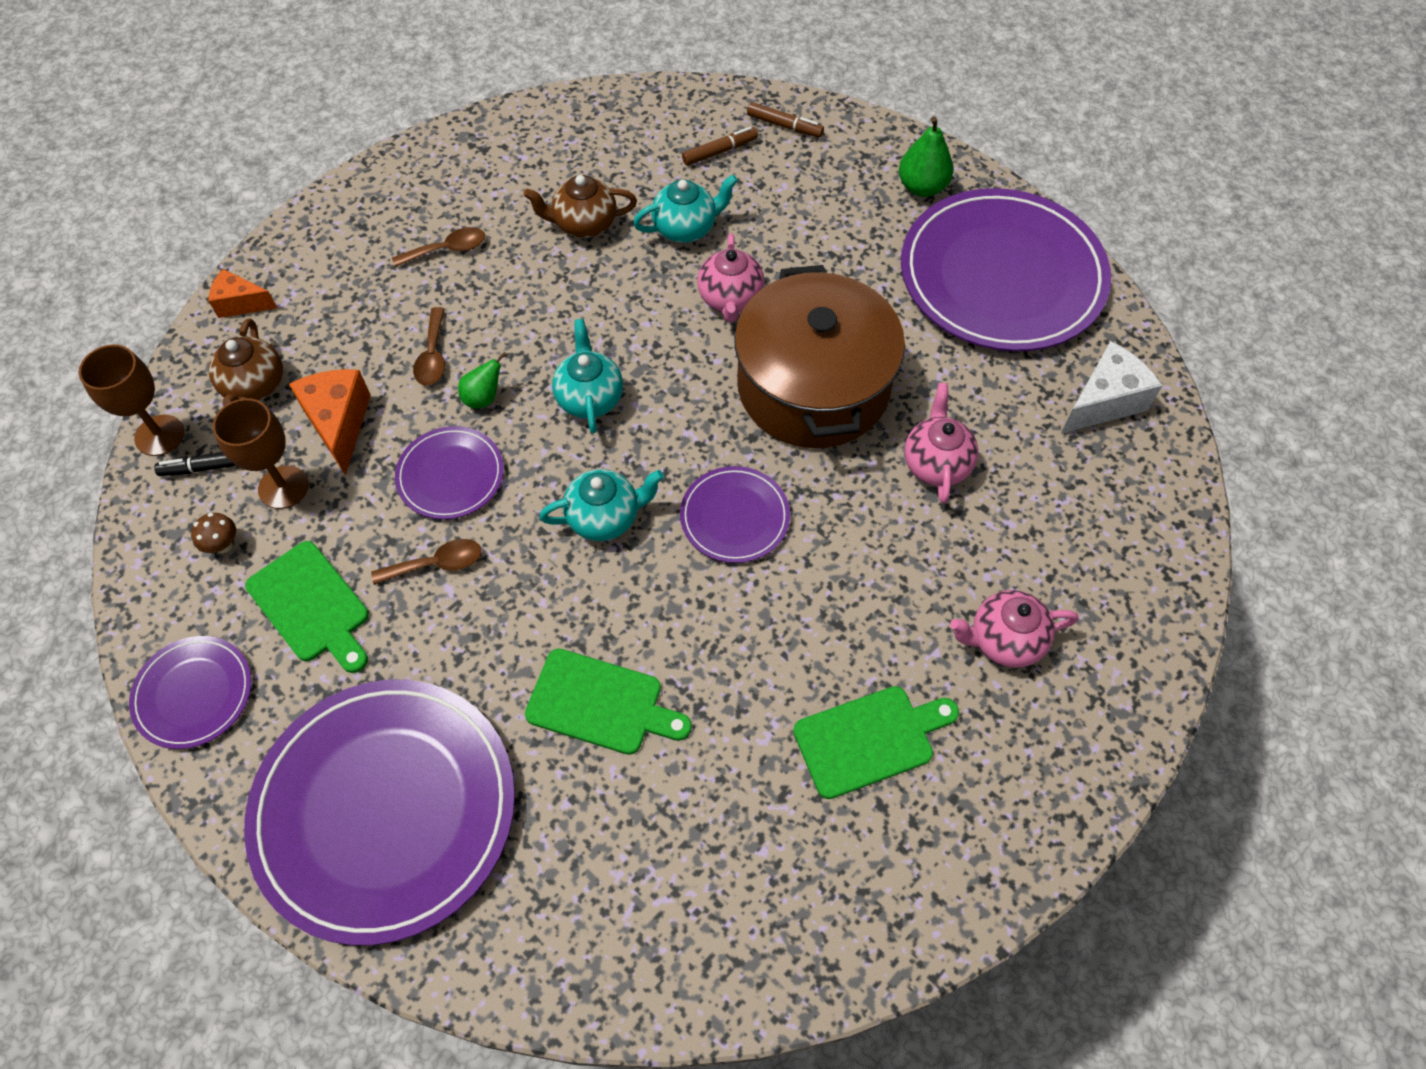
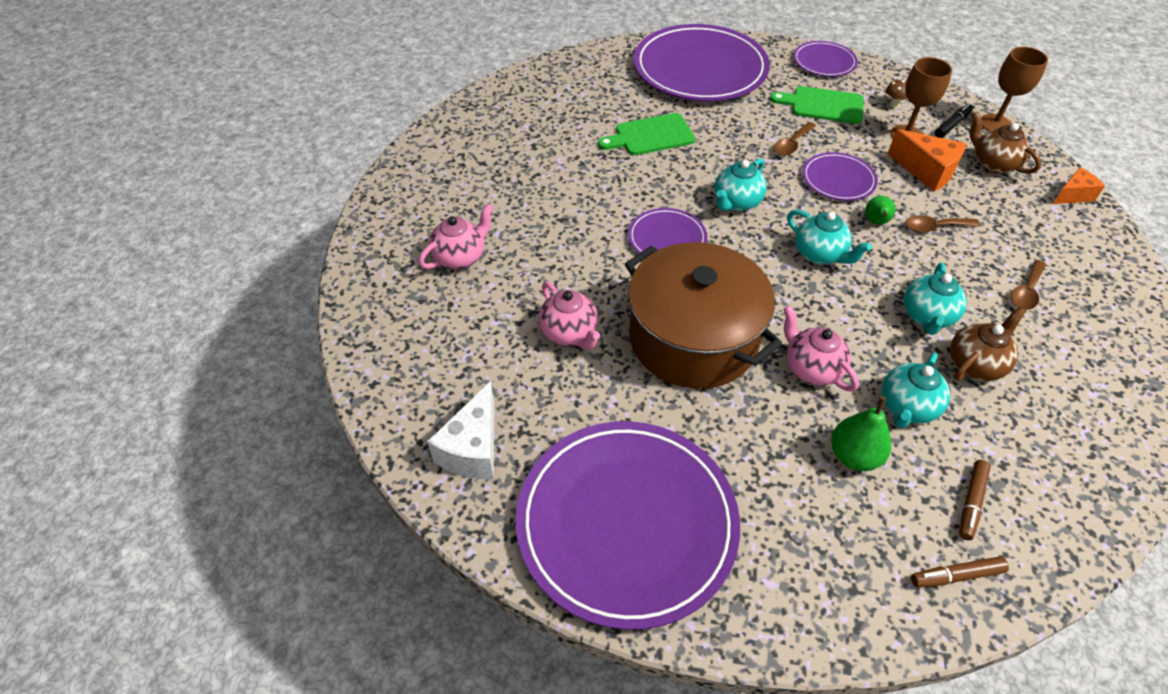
camera: 145 degrees right, 10 degrees down
brown spoon [413,307,445,386] -> brown spoon turned 60 degrees counterclockwise [905,215,980,233]
green cutting board [793,686,959,799] -> none
green pear [899,116,954,197] -> green pear moved to [831,396,891,471]
none -> turquoise teapot [904,263,967,335]

